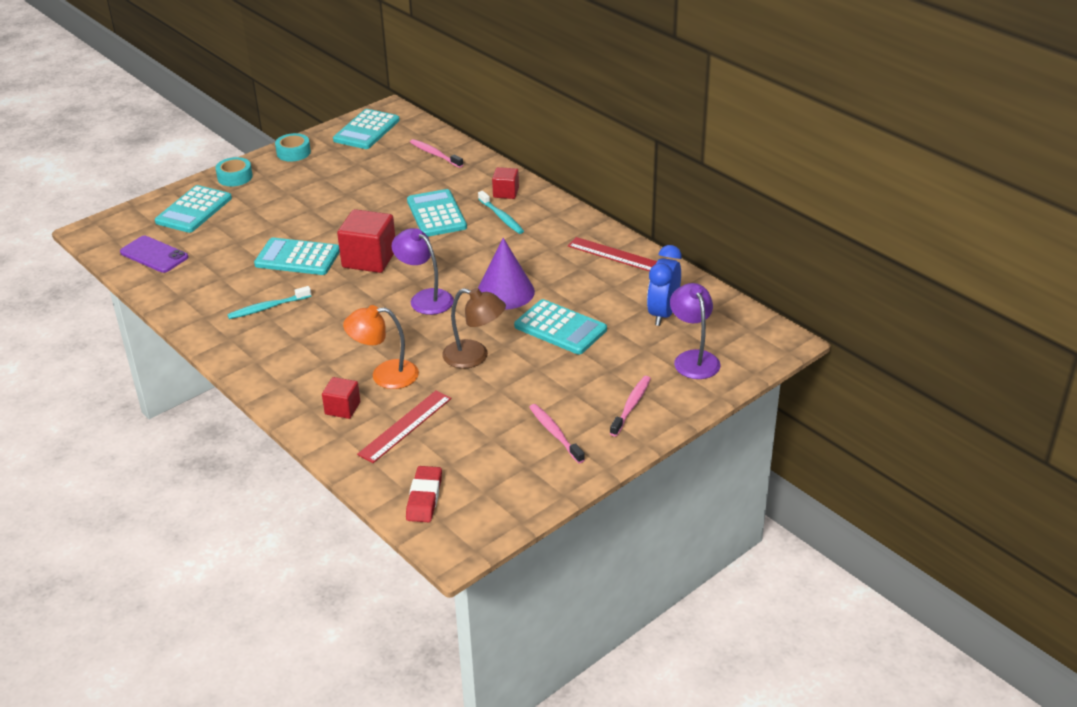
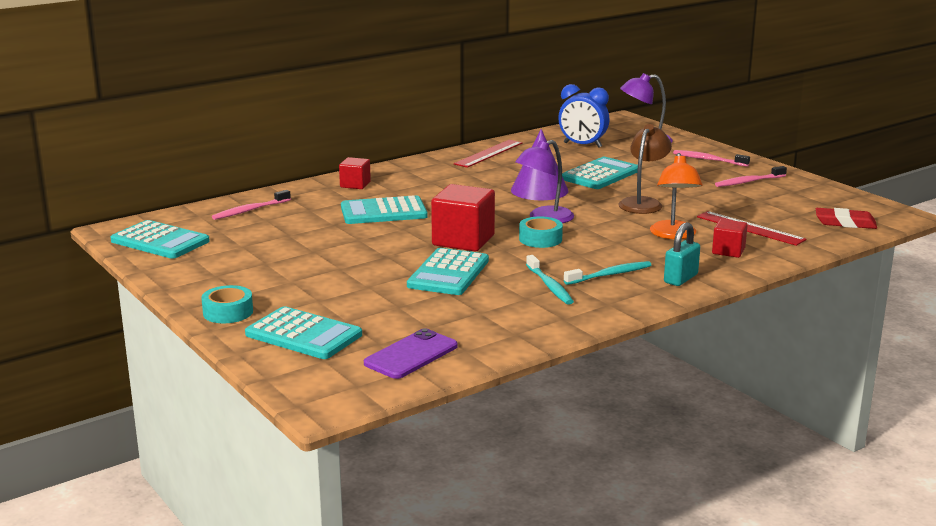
camera: 85 degrees left, 15 degrees down
turquoise tape [275,133,311,161] -> turquoise tape moved to [519,216,563,248]
turquoise toothbrush [478,191,524,234] -> turquoise toothbrush moved to [564,261,651,285]
none -> turquoise padlock [664,222,700,286]

